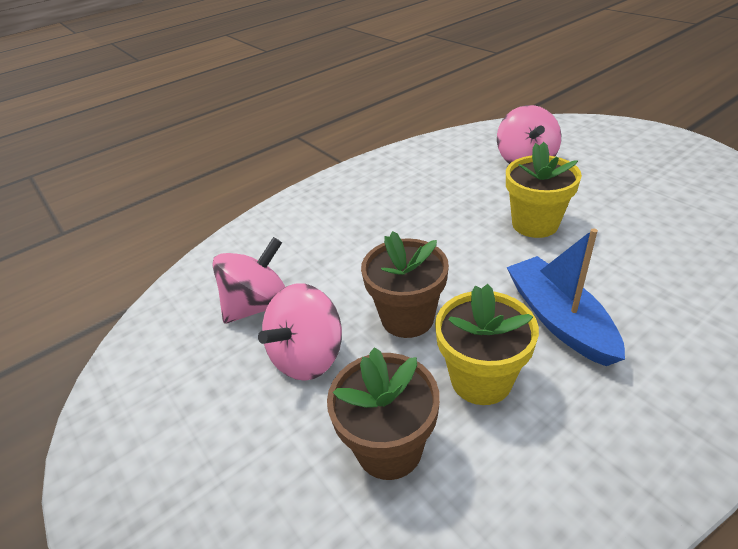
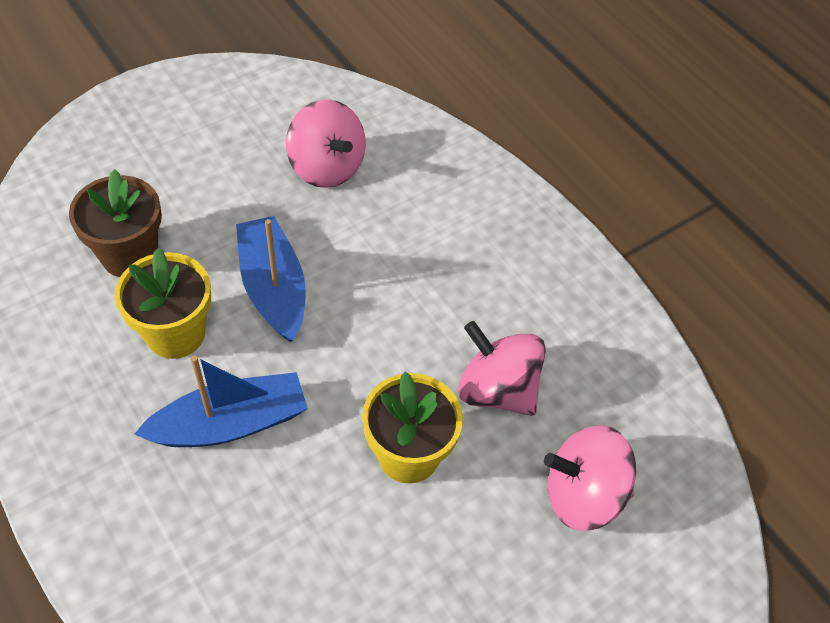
camera: 85 degrees right, 15 degrees up
pink spinning top [258,283,342,381] -> pink spinning top moved to [458,321,546,416]
brown flower pot [361,231,449,338] -> blue boat [236,216,306,342]

